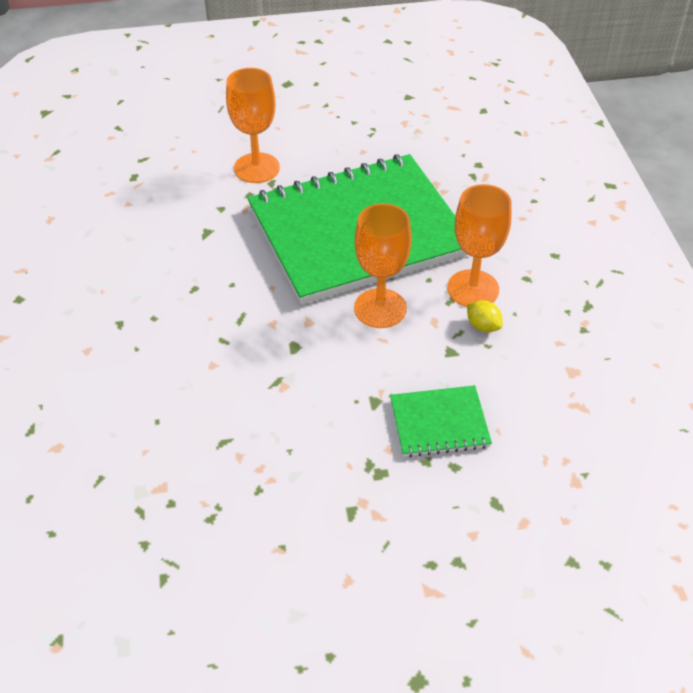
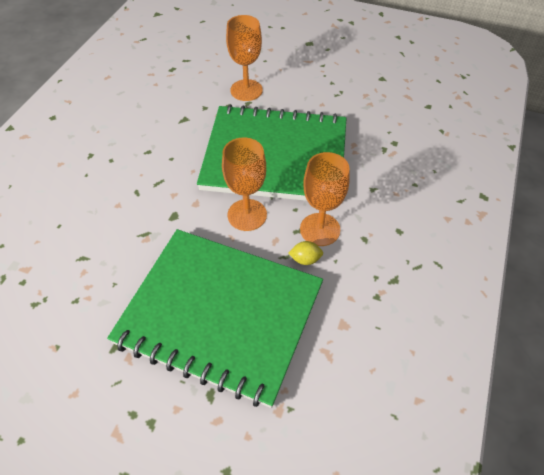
camera: 30 degrees right, 5 degrees up
green notebook [390,385,492,457] -> green notebook [107,229,323,408], size x2.45
yellow lemon [467,300,503,332] -> yellow lemon turned 75 degrees counterclockwise [288,241,323,265]

